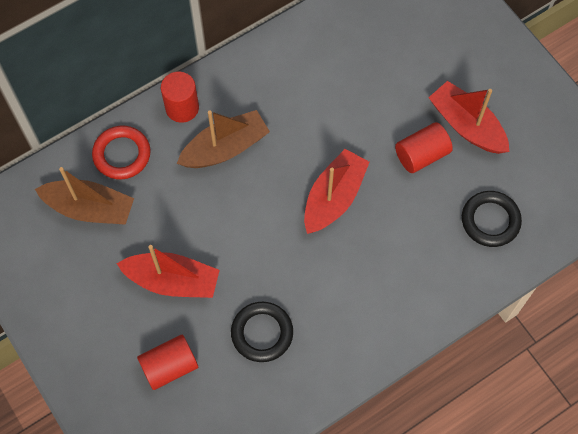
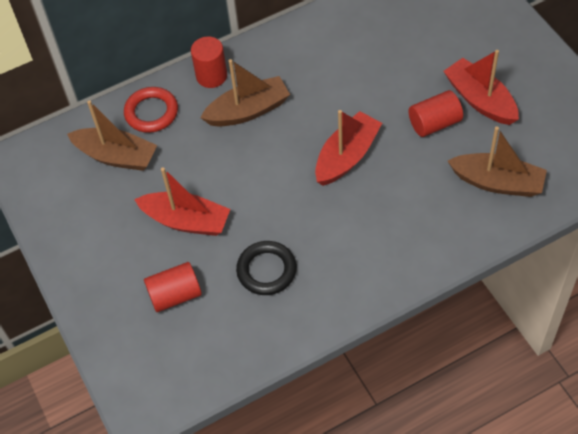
camera: 10 degrees right, 10 degrees down
black ring [462,191,522,247] -> brown boat [448,126,547,197]

